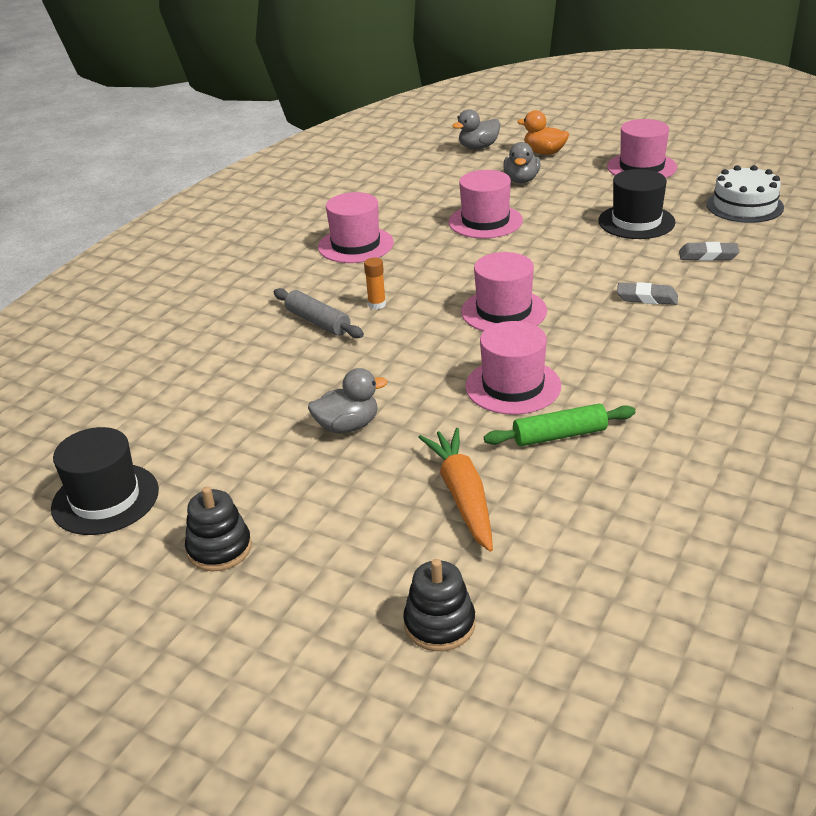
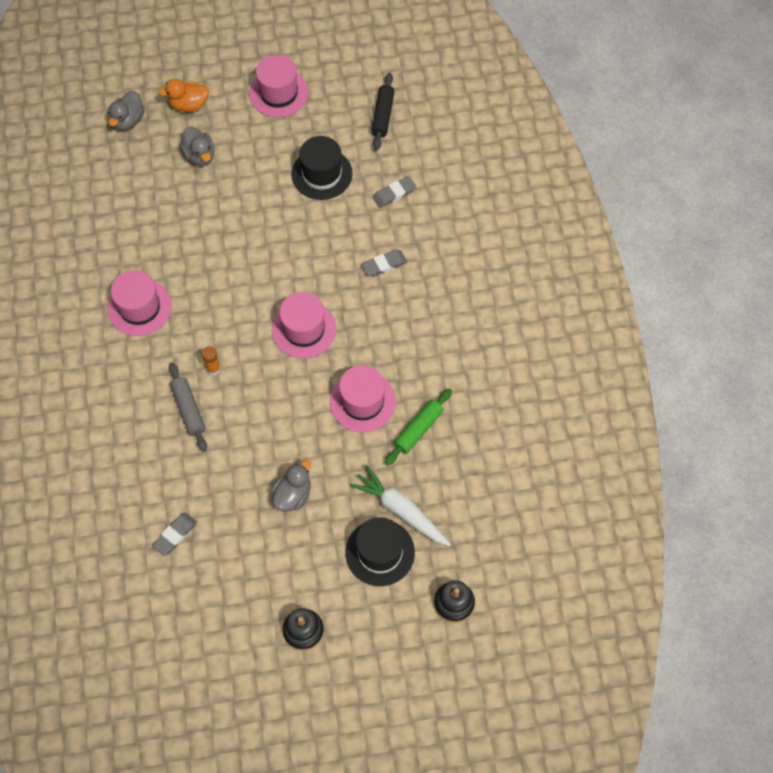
camera: 40 degrees left, 30 degrees up
black hat [51,427,159,535] -> black hat moved to [345,517,415,586]
grey rolling pin [274,288,364,338] -> grey rolling pin turned 60 degrees clockwise [169,363,207,452]
orange carrot [418,428,493,552] -> white carrot [349,465,451,546]
pink hat [449,170,523,238] -> none
white cake [707,165,784,223] -> black rolling pin [371,73,395,150]
none -> grey eraser [152,513,197,556]

